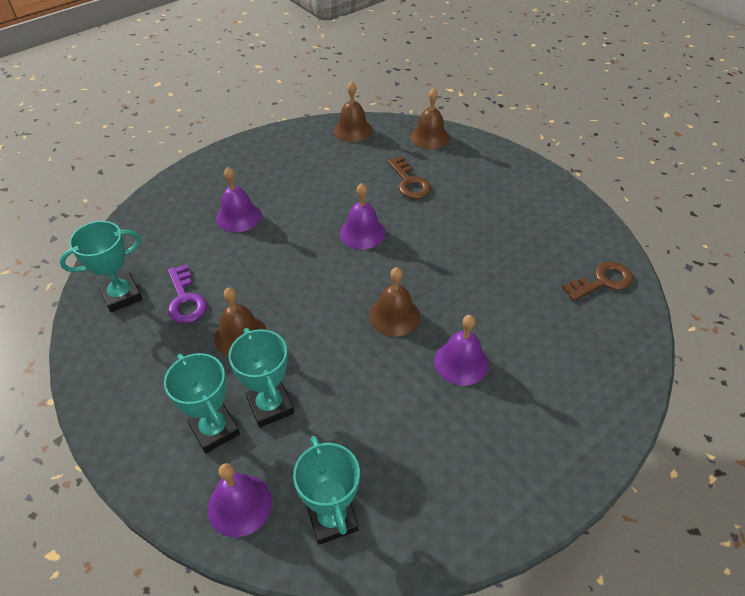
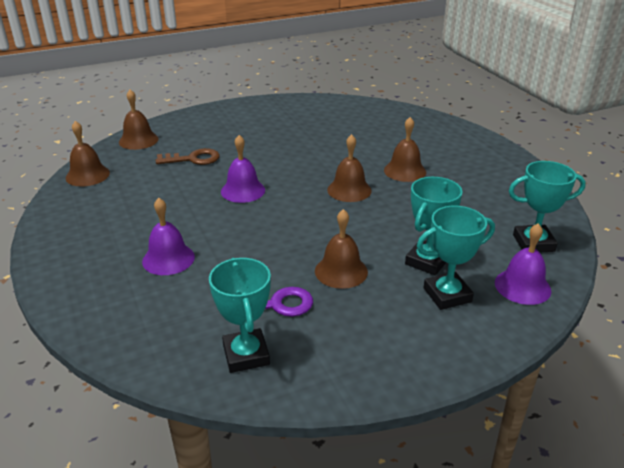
camera: 75 degrees left, 15 degrees down
turquoise trophy [229,328,294,427] -> turquoise trophy turned 45 degrees counterclockwise [405,177,463,276]
purple bell [434,315,489,386] -> brown bell [384,117,426,182]
brown key [562,261,633,301] -> none

